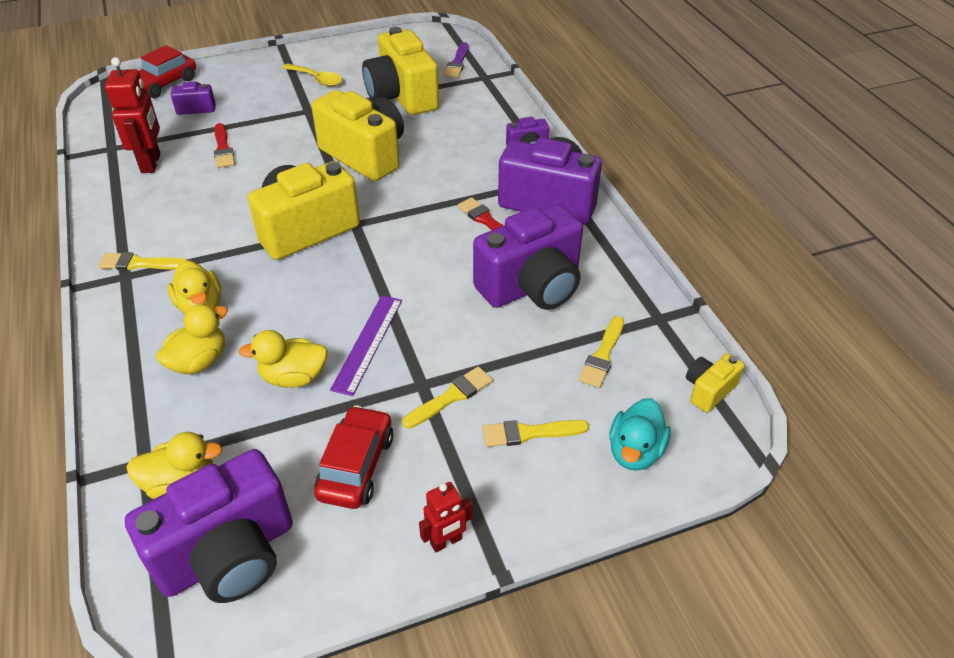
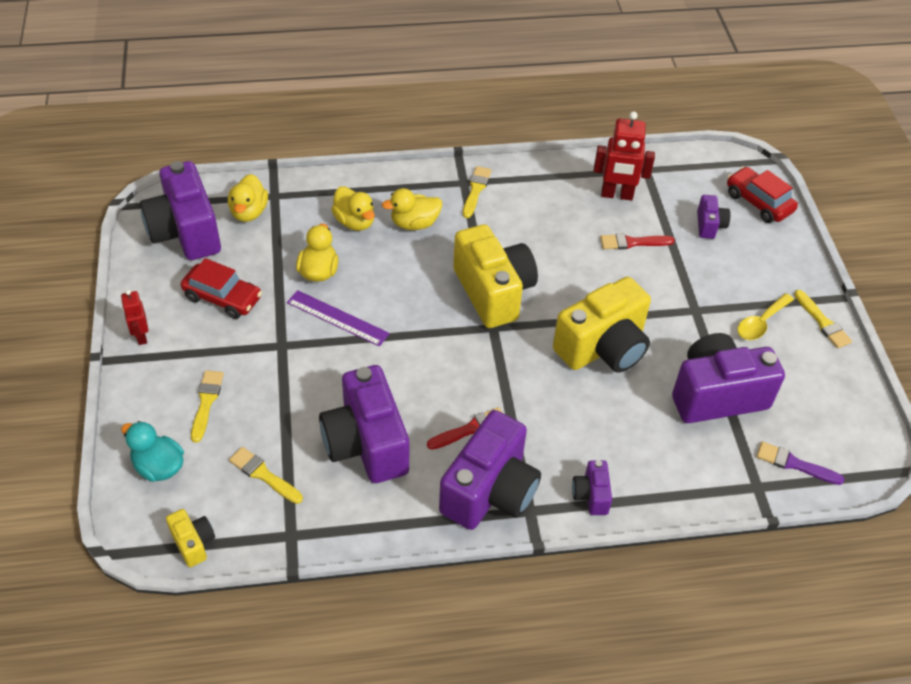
camera: 100 degrees right, 5 degrees up
yellow camera [362,27,439,115] -> purple camera [672,333,785,423]
yellow brush [402,367,493,429] -> yellow brush moved to [794,290,852,348]

